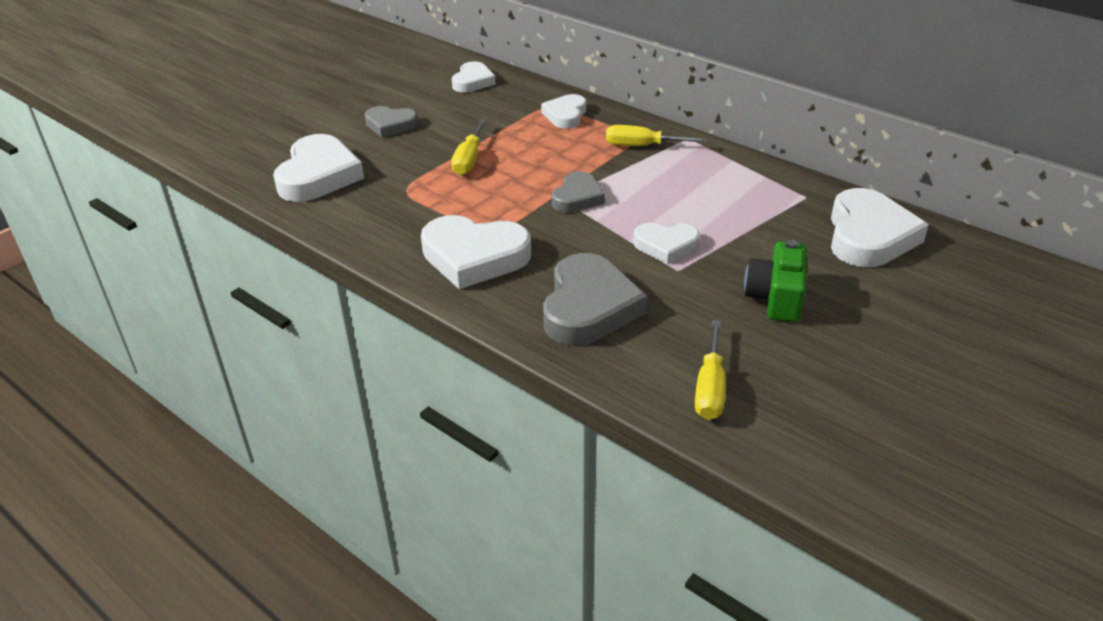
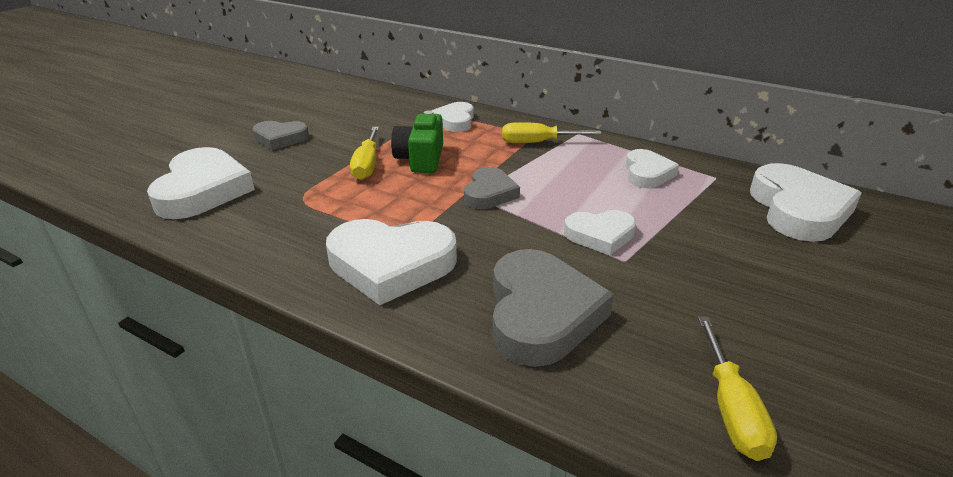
camera: 10 degrees left, 5 degrees down
white heart [452,61,496,92] -> white heart moved to [625,149,679,188]
green camera [744,240,807,322] -> green camera moved to [391,110,443,173]

